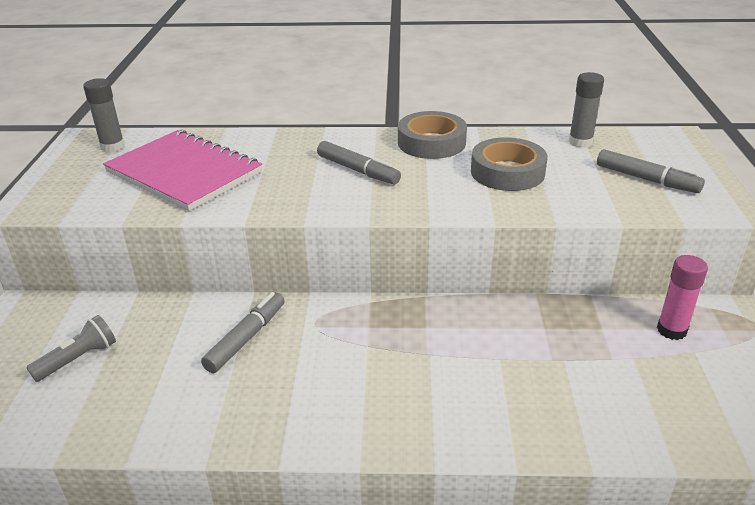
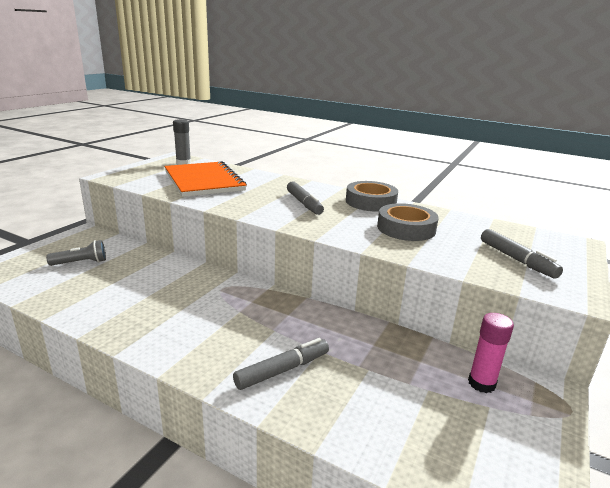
camera: 25 degrees right, 10 degrees down
pink notebook [103,130,262,211] -> orange notebook [165,161,247,197]
grey marker [201,292,285,373] -> grey marker moved to [233,338,329,390]
grey glue stick [569,72,604,148] -> none

